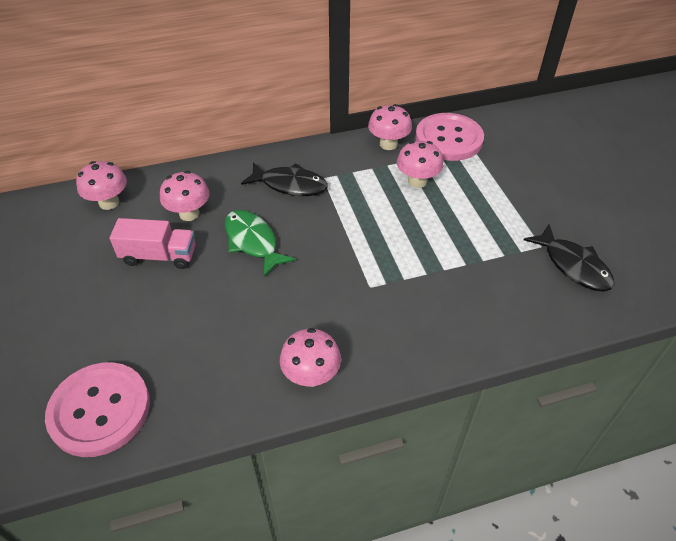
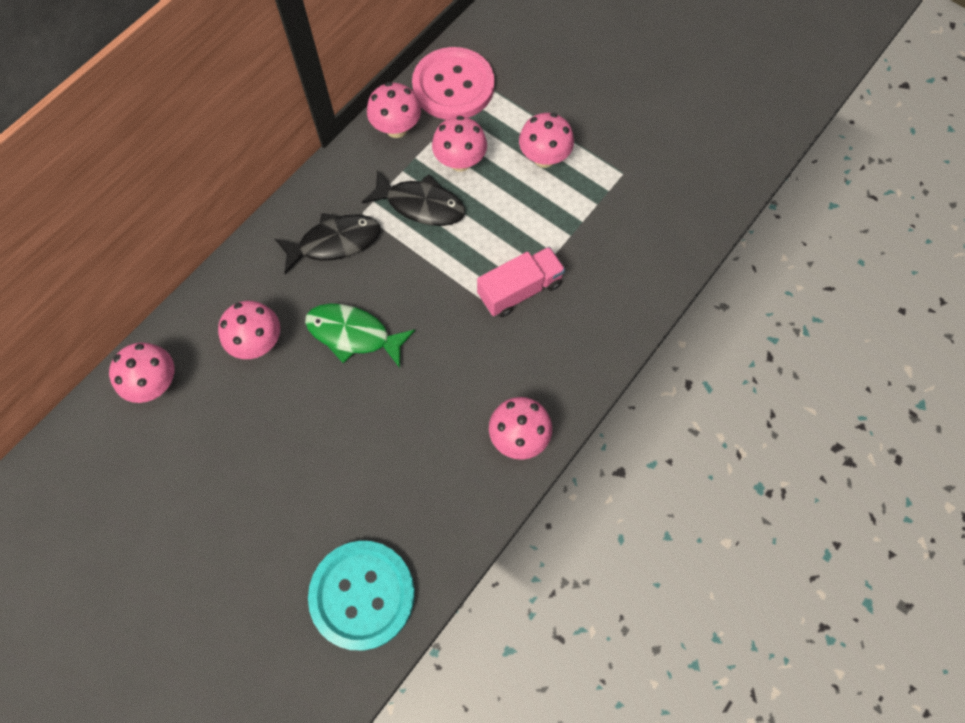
camera: 35 degrees left, 20 degrees up
pink button [45,362,150,457] -> turquoise button [308,541,415,651]
pink truck [110,218,196,269] -> pink truck moved to [477,247,565,317]
black fish [524,224,614,292] -> black fish moved to [362,170,465,226]
none -> pink mushroom [519,113,574,168]

